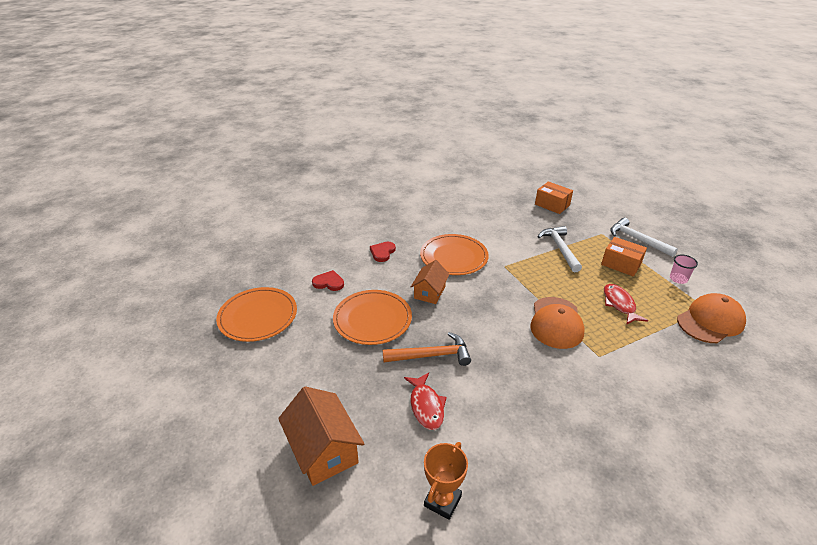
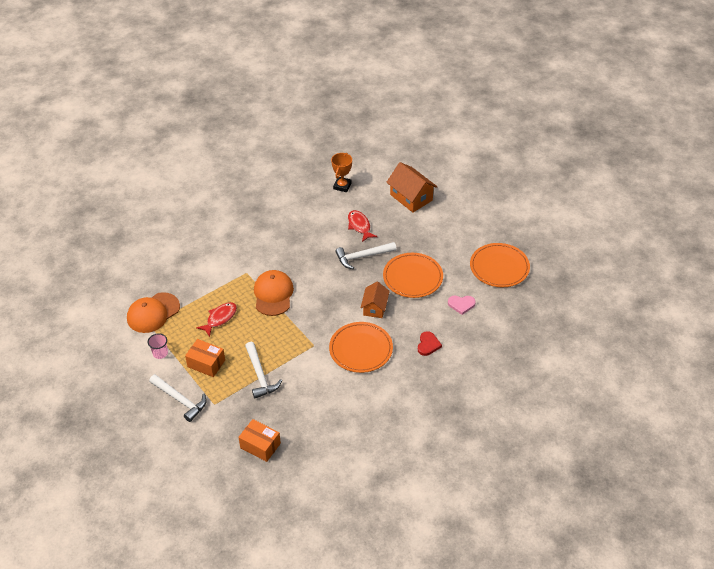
camera: 170 degrees right, 10 degrees up
red heart [312,270,344,291] -> pink heart [448,295,476,315]
orange hammer [383,332,471,366] -> white hammer [335,242,396,269]
red fish [604,284,648,325] -> red fish turned 120 degrees counterclockwise [196,302,237,337]

